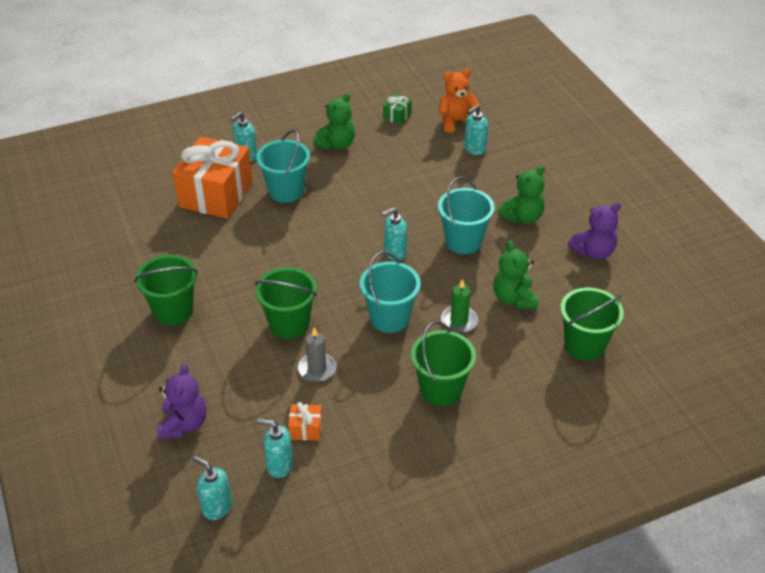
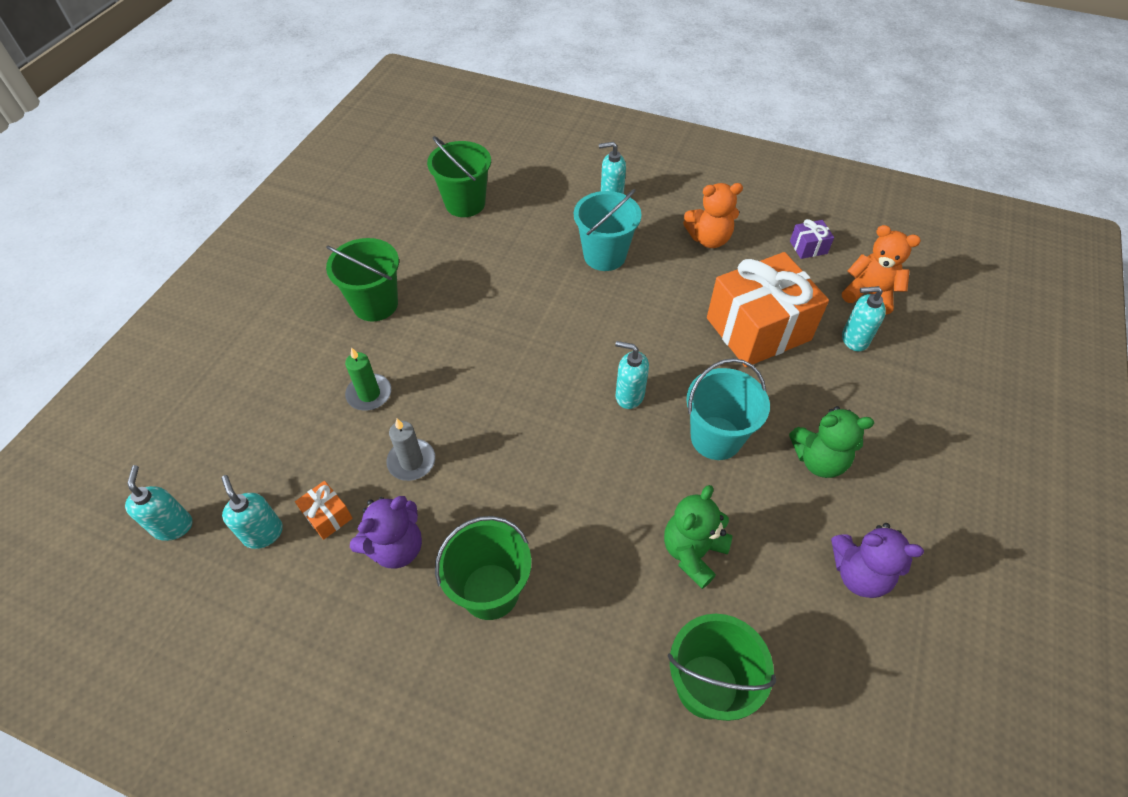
camera: 45 degrees right, 10 degrees up
purple teddy bear [157,364,206,440] -> purple teddy bear moved to [350,496,422,568]
orange gift [173,136,253,219] -> orange gift moved to [707,252,829,367]
green bucket [255,267,317,339] -> green bucket moved to [427,136,491,217]
green teddy bear [313,93,355,150] -> orange teddy bear [683,183,743,248]
turquoise bucket [360,252,421,333] -> none
green gift [383,94,412,125] -> purple gift [790,219,834,259]
green candle [441,279,478,333] -> green candle moved to [345,347,391,410]

